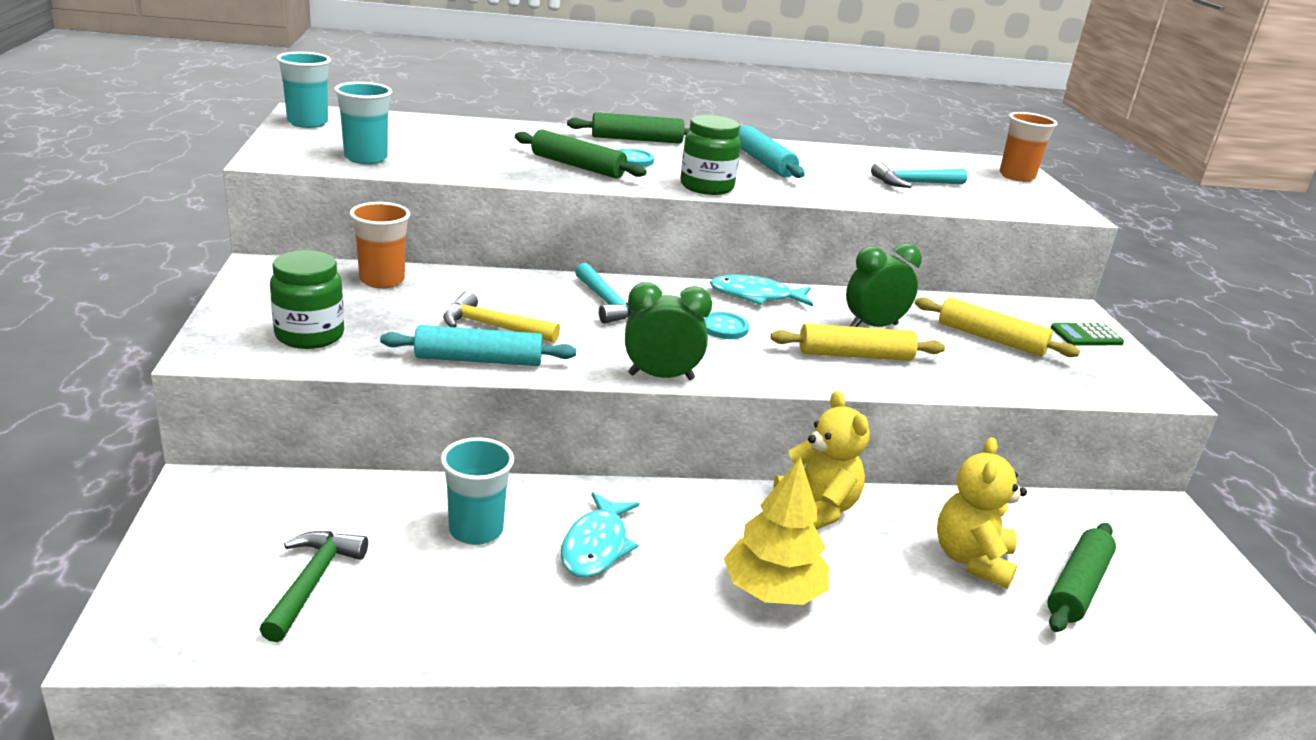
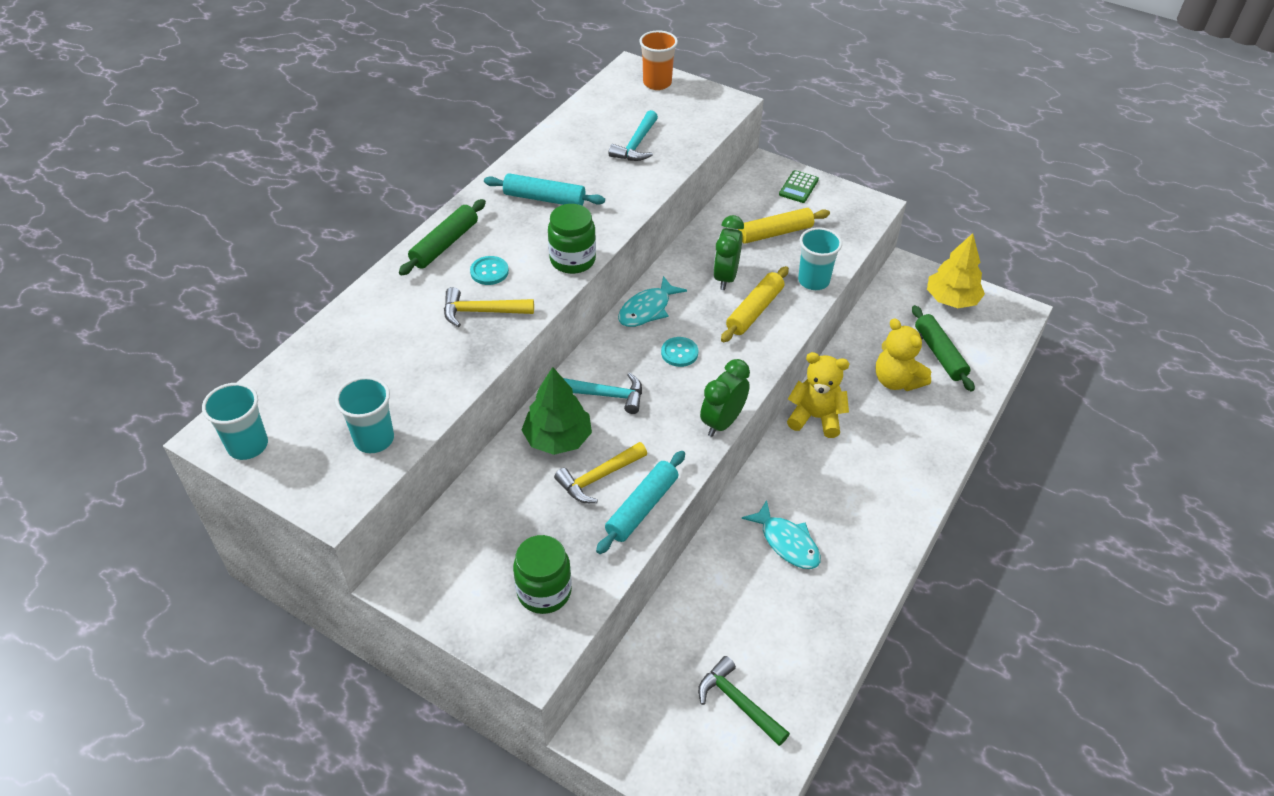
camera: 50 degrees left, 20 degrees up
orange cup [350,202,410,288] -> none
turquoise cup [441,437,514,545] -> turquoise cup moved to [798,227,842,290]
green rolling pin [515,129,647,179] -> yellow hammer [444,287,534,327]
yellow tree [724,457,829,605] -> yellow tree moved to [927,233,985,308]
none -> green tree [522,367,592,455]

